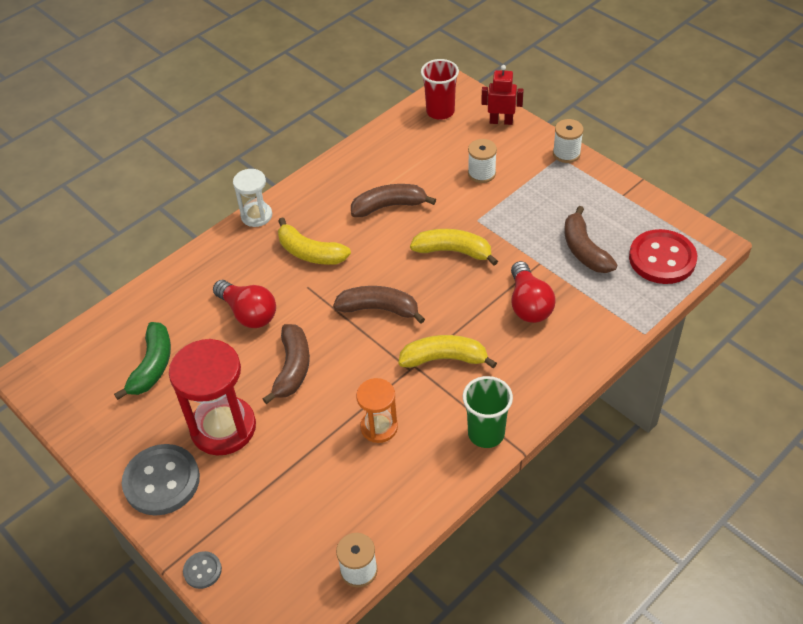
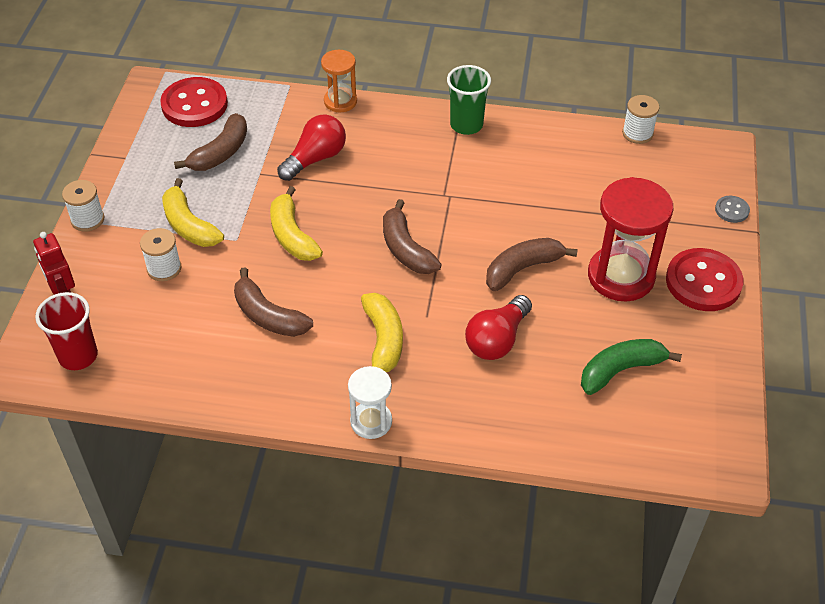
camera: 130 degrees left, 0 degrees up
grey button [122,444,200,516] -> red button [666,248,743,311]
red light bulb [213,280,276,328] -> red light bulb turned 150 degrees counterclockwise [465,295,532,360]
orange hourglass [356,378,398,443] -> orange hourglass moved to [321,50,357,113]
yellow banana [398,335,497,369] -> yellow banana moved to [162,178,224,247]

